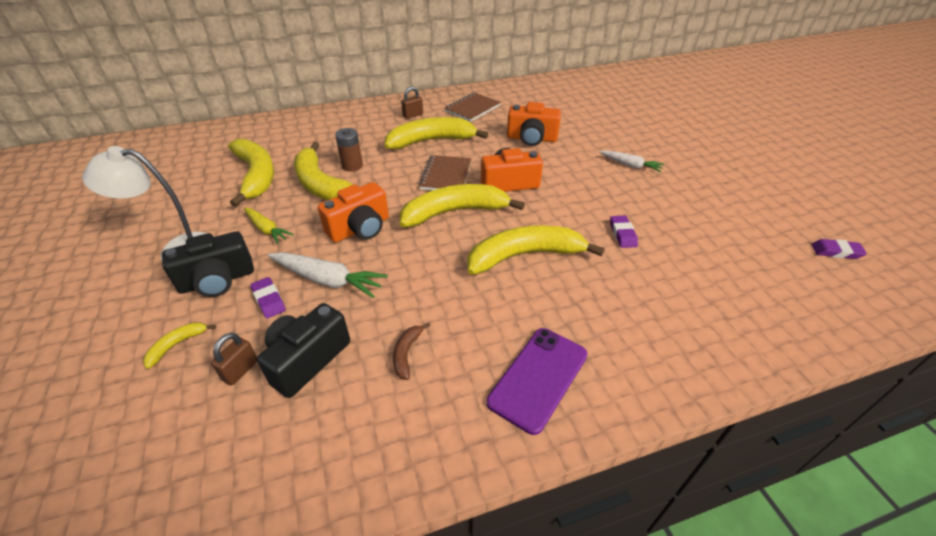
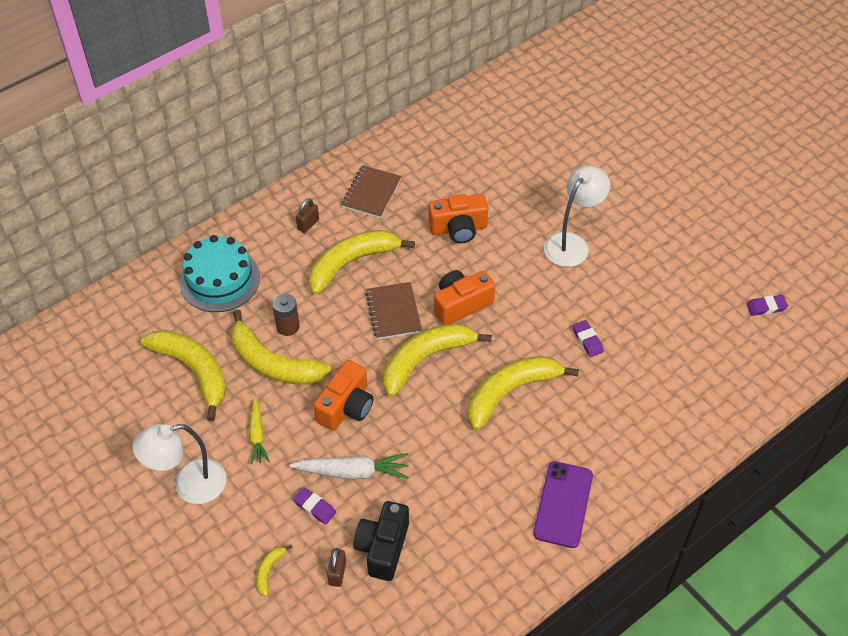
camera: 20 degrees left, 10 degrees up
black camera [162,231,254,297] -> none
yellow carrot [244,207,294,244] -> yellow carrot turned 60 degrees clockwise [249,398,269,464]
brown banana [393,323,431,380] -> none
white carrot [599,150,664,172] -> white lamp [544,166,610,267]
none -> turquoise cake [180,235,260,312]

